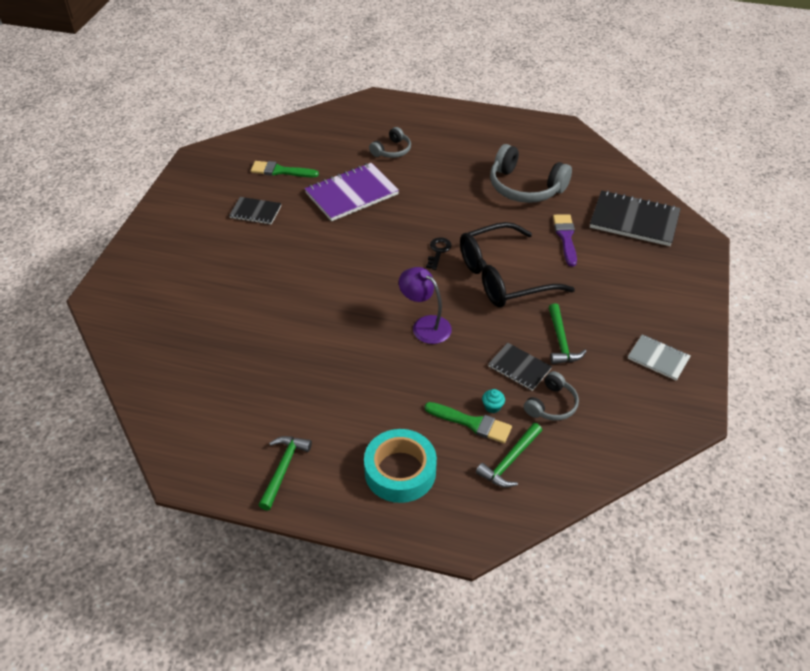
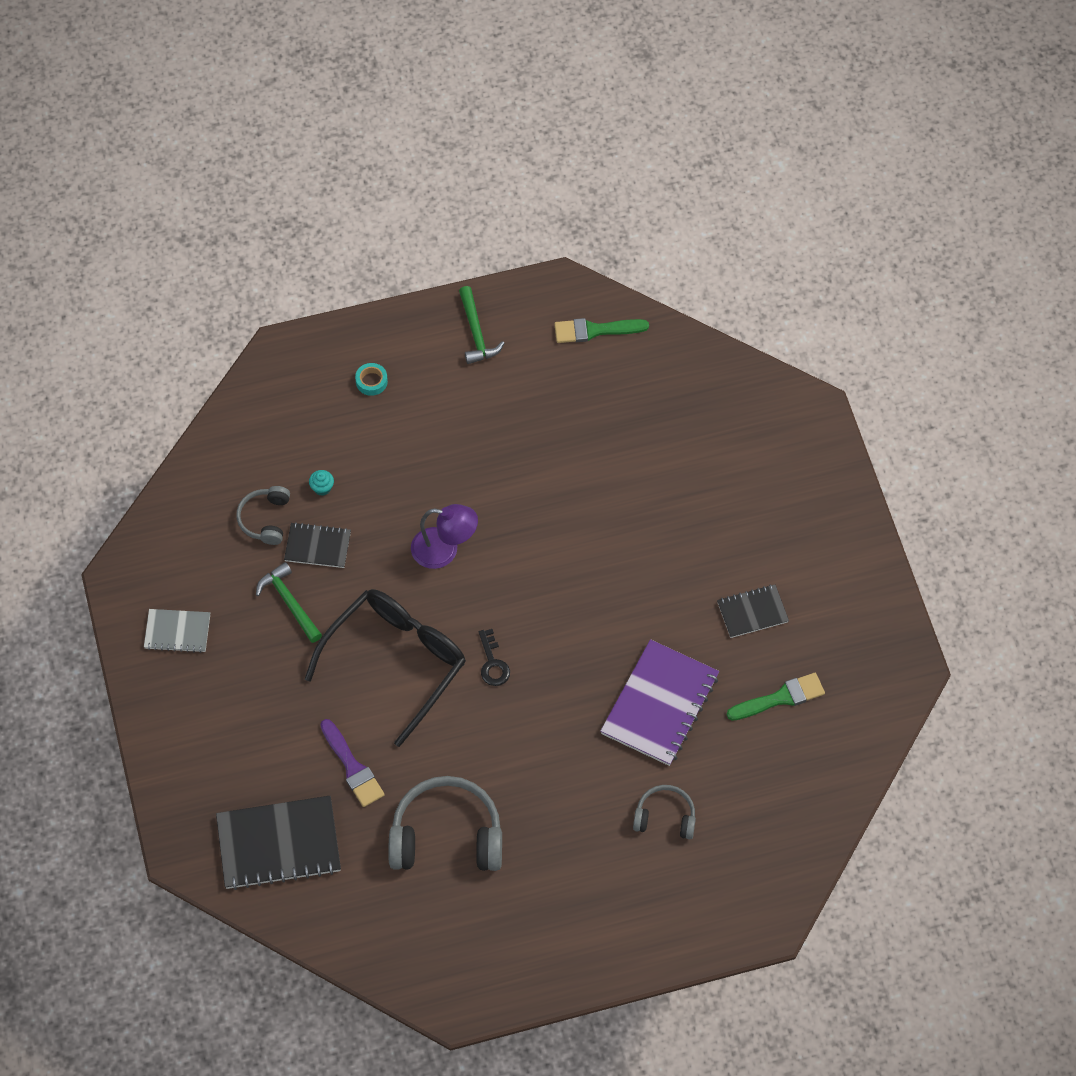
camera: 150 degrees right, 15 degrees up
turquoise tape [364,429,437,503] -> turquoise tape [355,363,388,396], size x0.44
grey headphones [369,127,411,158] -> grey headphones turned 90 degrees clockwise [633,785,696,839]
green brush [425,402,512,443] -> green brush moved to [554,318,649,343]
green hammer [476,423,542,488] -> none

